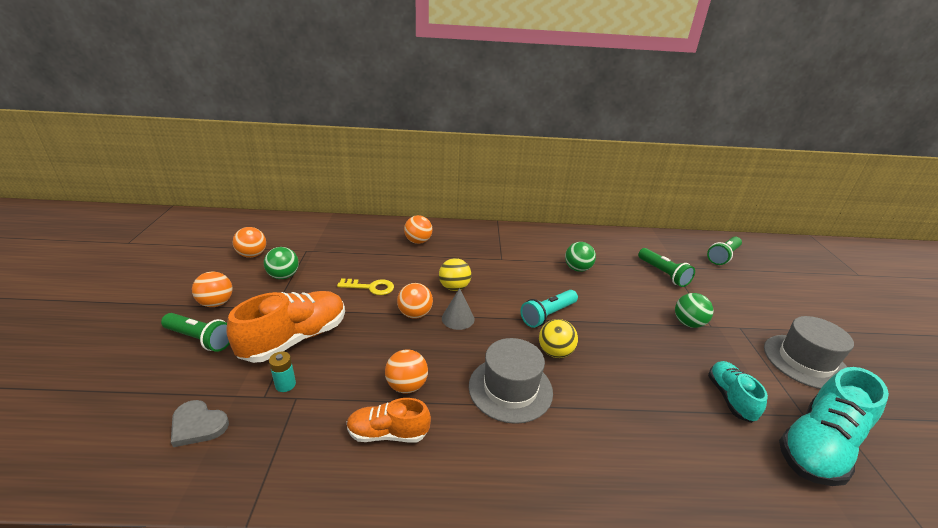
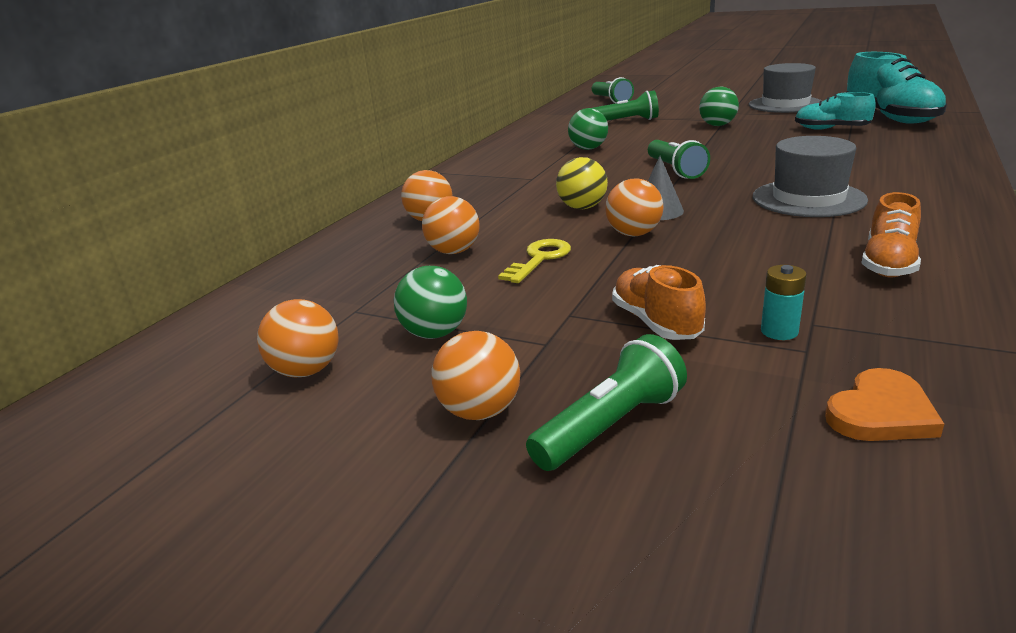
camera: 60 degrees left, 5 degrees down
grey heart [171,400,229,447] -> orange heart [825,368,944,441]
orange shoe [226,291,345,363] -> orange shoe [612,265,706,340], size x0.59
orange ball [385,350,428,394] -> orange ball moved to [422,196,480,254]
turquoise flashlight [520,290,578,328] -> green flashlight [648,140,710,179]
yellow ball [539,319,578,358] -> none

